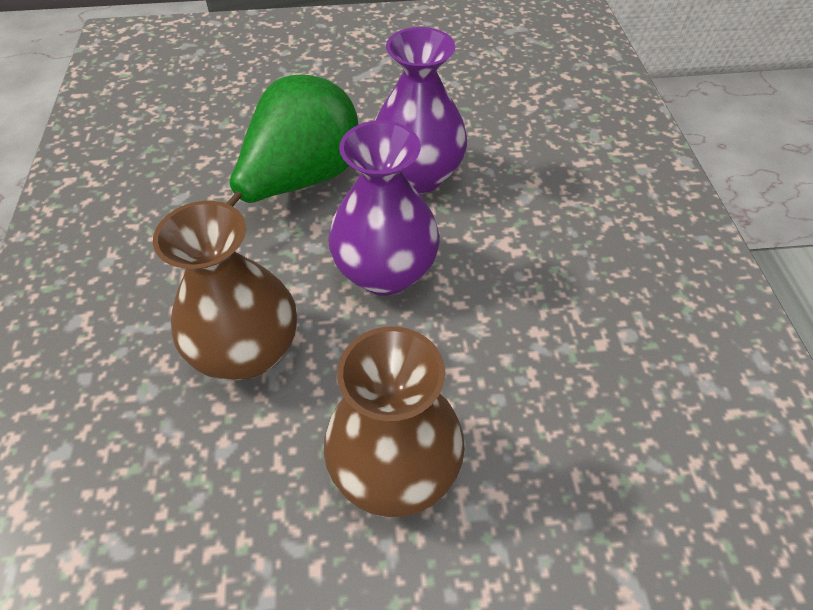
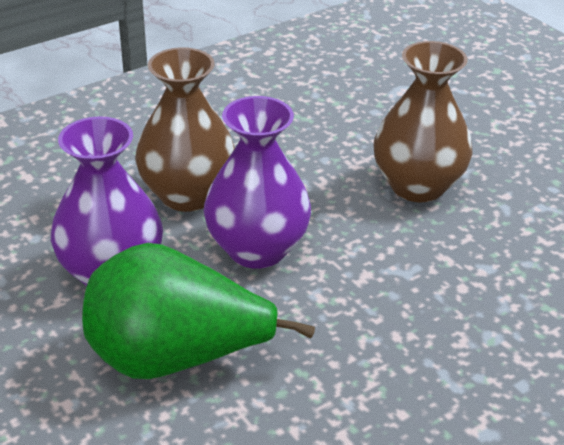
camera: 120 degrees left, 15 degrees down
brown vase [153,201,297,380] -> brown vase moved to [135,47,235,212]

